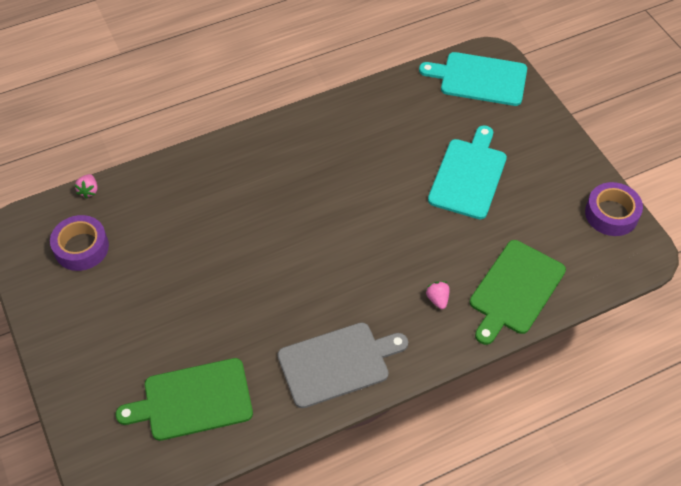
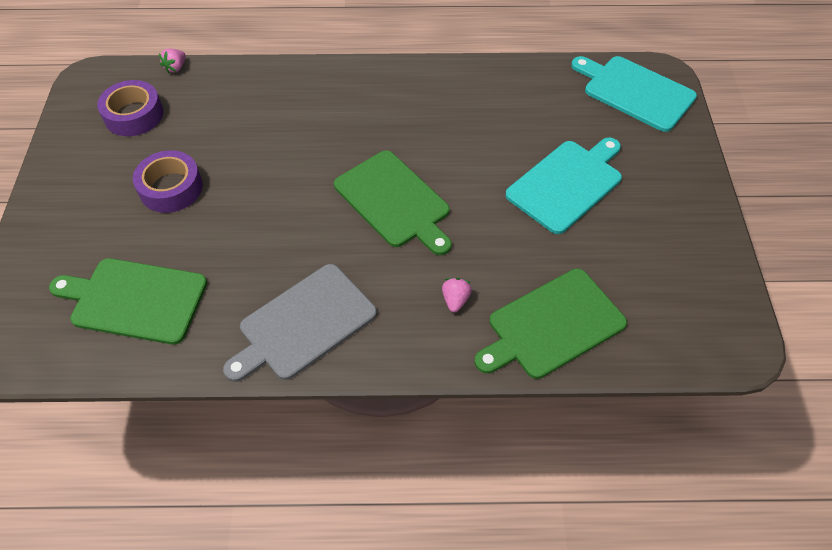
camera: 25 degrees right, 0 degrees up
grey cutting board [278,323,408,408] -> grey cutting board turned 135 degrees clockwise [223,264,377,382]
purple tape [585,182,643,236] -> purple tape moved to [133,150,203,213]
none -> green cutting board [334,150,452,255]

